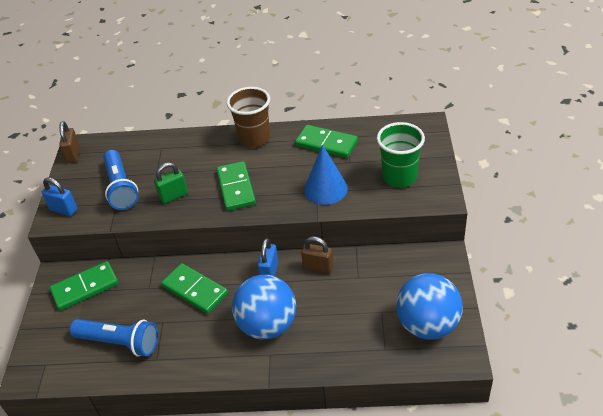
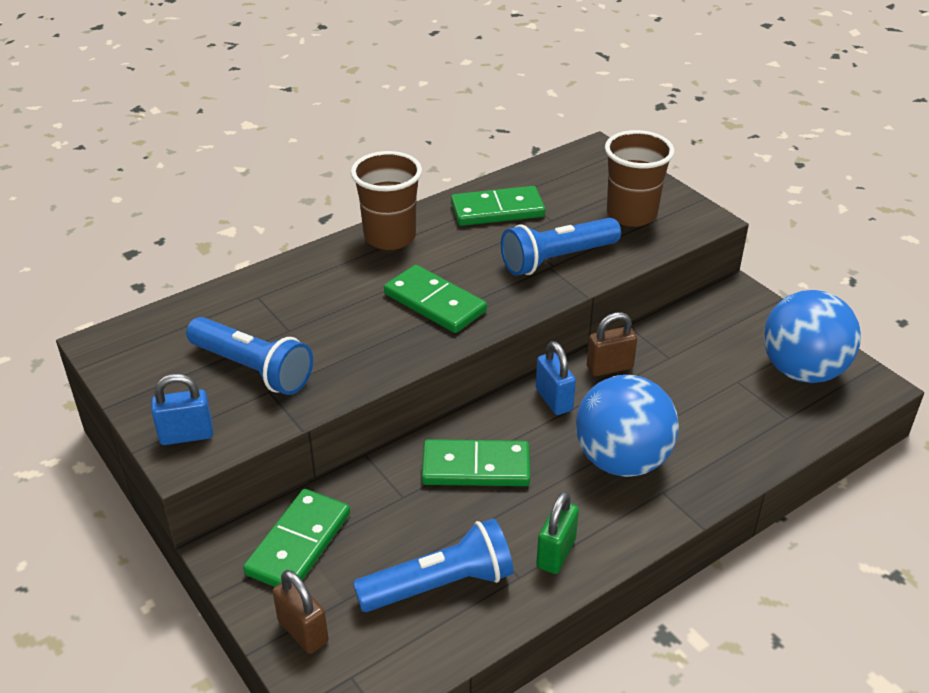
camera: 40 degrees left, 5 degrees down
brown padlock [59,121,80,163] -> brown padlock moved to [272,570,329,654]
green padlock [154,162,188,204] -> green padlock moved to [536,491,579,574]
blue cone [304,145,348,205] -> blue flashlight [501,218,621,276]
green cup [377,122,425,187] -> brown cup [605,130,675,227]

